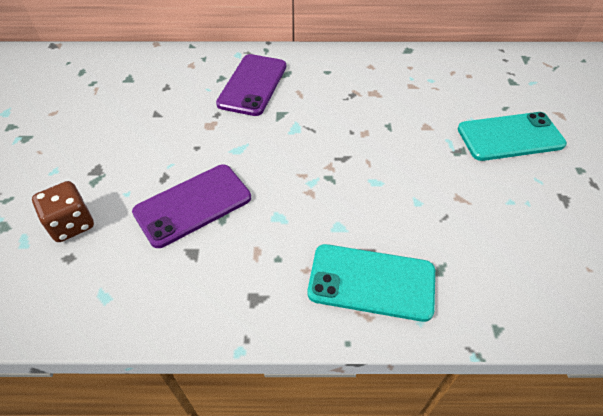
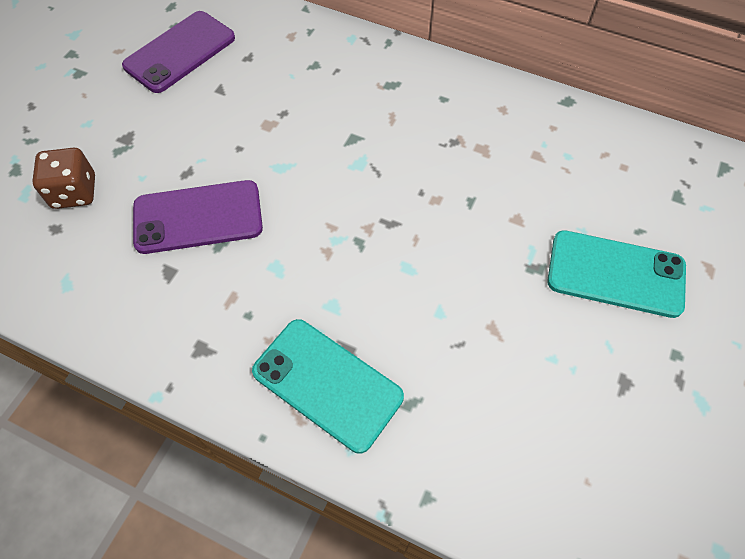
camera: 25 degrees right, 10 degrees up
purple phone [216,54,286,116] -> purple phone moved to [122,11,235,93]

